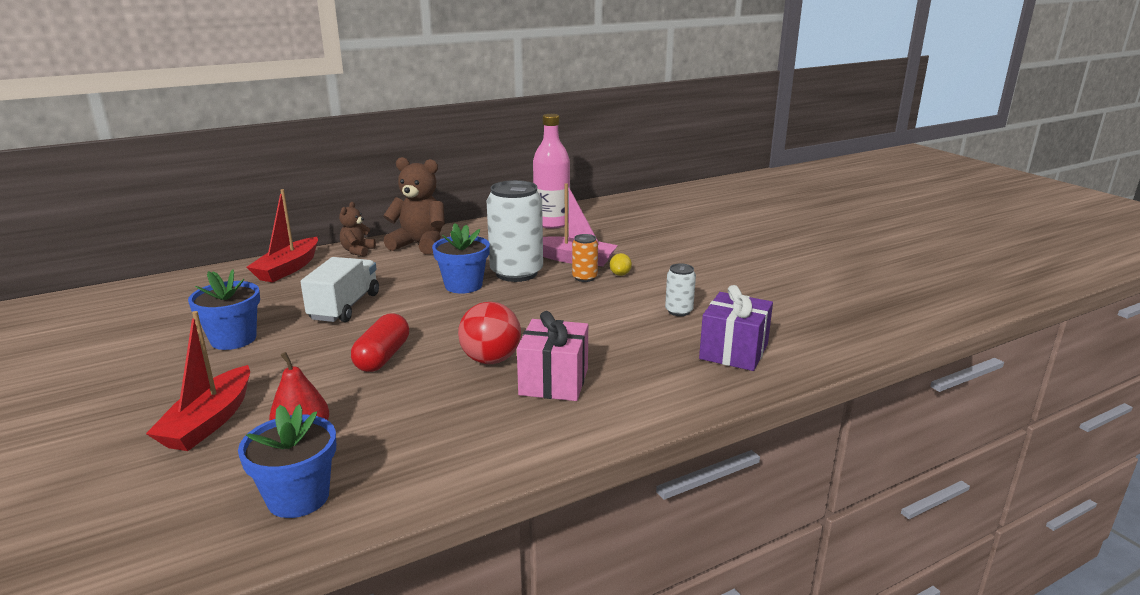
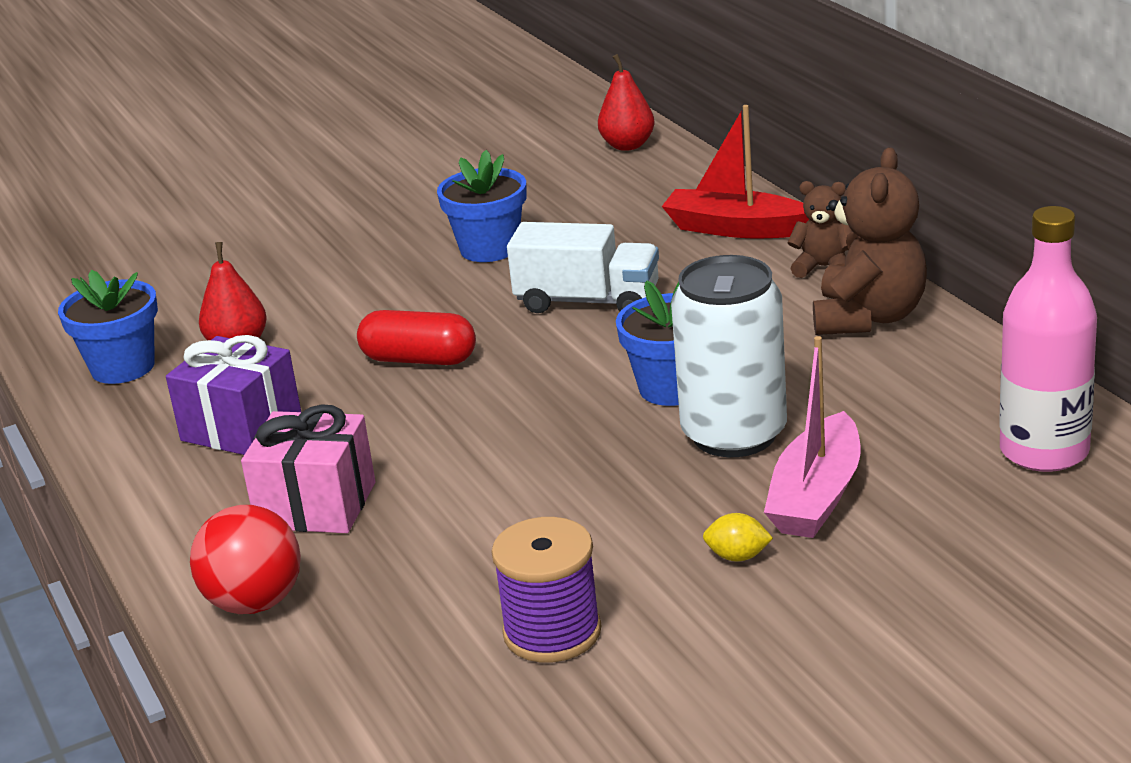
camera: 95 degrees right, 5 degrees up
red boat [146,311,250,451] -> none
red ball [458,302,521,364] -> red ball moved to [190,505,301,614]
orange can [572,234,598,282] -> none
white can [665,263,696,316] -> purple spool [491,517,602,662]
purple gift [699,285,773,371] -> purple gift moved to [166,335,301,455]
none -> red pear [598,54,655,151]

